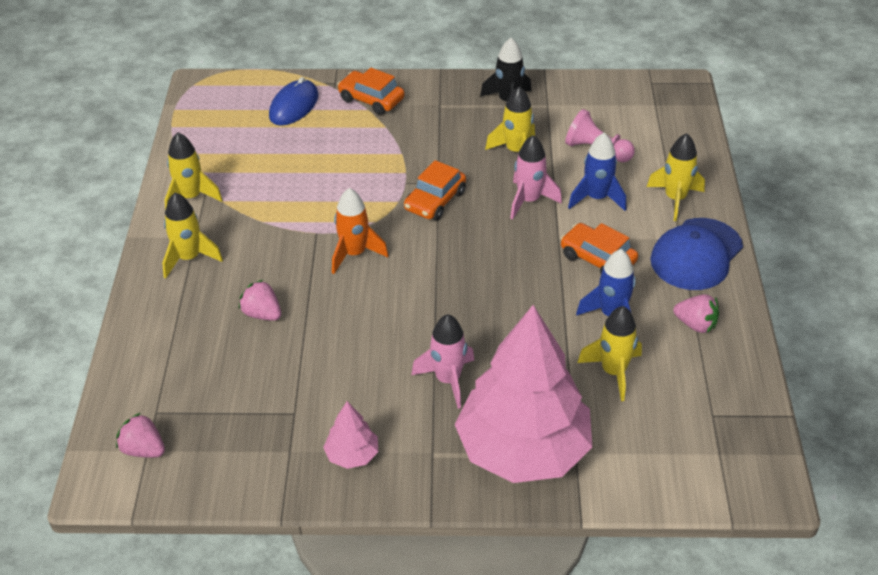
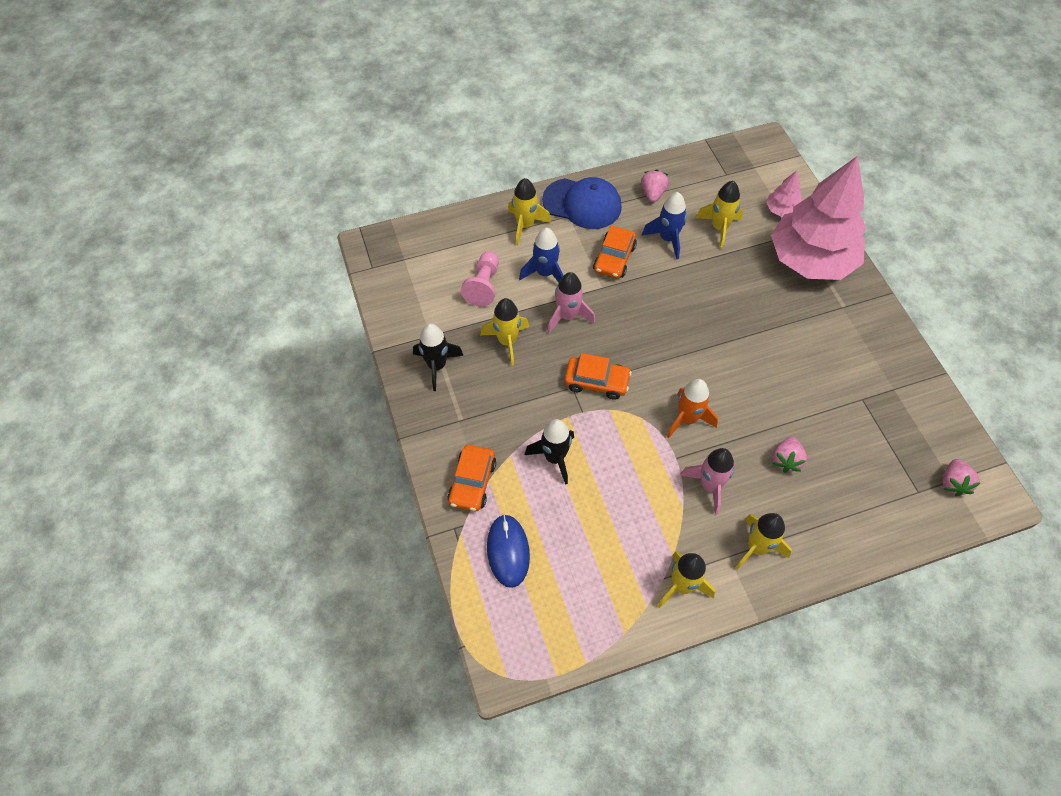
camera: 110 degrees left, 15 degrees up
blue mouse [269,77,319,126] -> blue mouse turned 75 degrees clockwise [487,514,530,588]
pink tree [323,401,378,469] -> pink tree moved to [766,171,802,217]
pink rocket [411,314,474,409] -> pink rocket moved to [680,448,735,515]
none -> black rocket [525,419,574,485]

